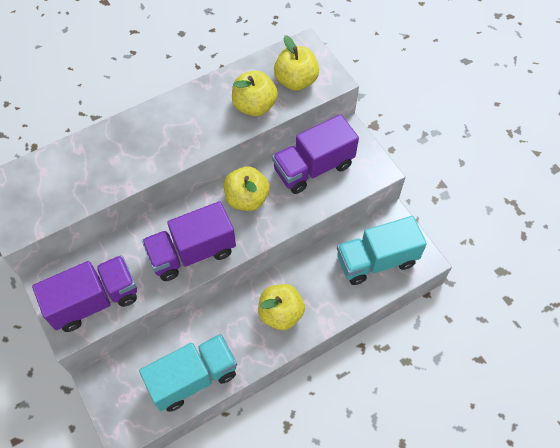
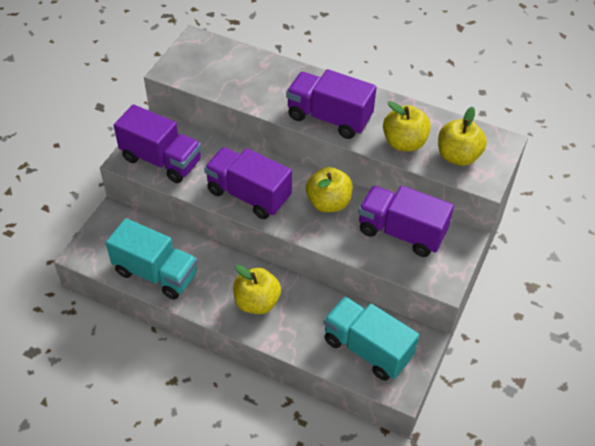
camera: 55 degrees right, 10 degrees down
none -> purple truck [286,69,377,139]

